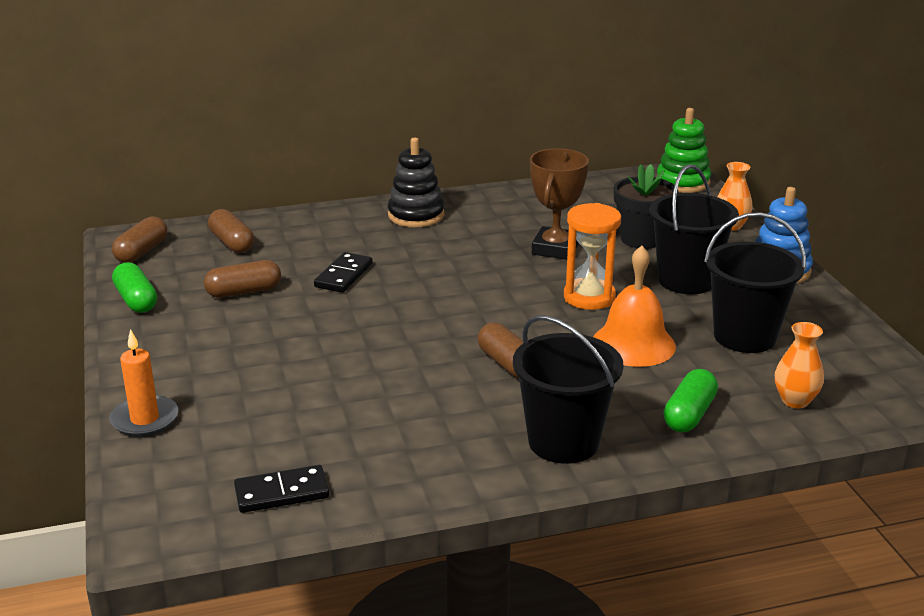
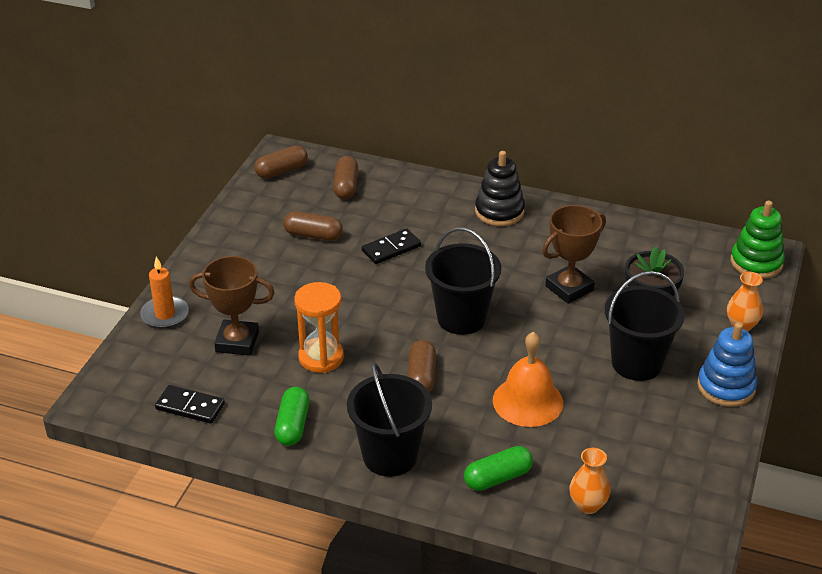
camera: 35 degrees right, 10 degrees up
green capsule [112,262,157,313] -> green capsule moved to [274,387,310,446]
orange hourglass [564,203,621,310] -> orange hourglass moved to [294,282,344,373]
black bucket [704,212,806,353] -> black bucket moved to [425,227,501,335]
none -> brown trophy [189,256,275,356]

